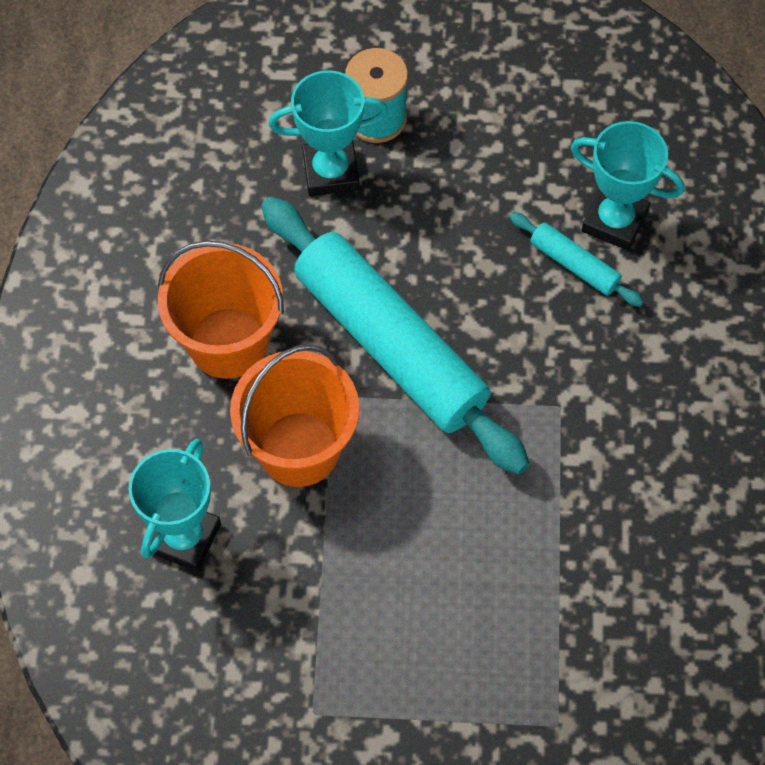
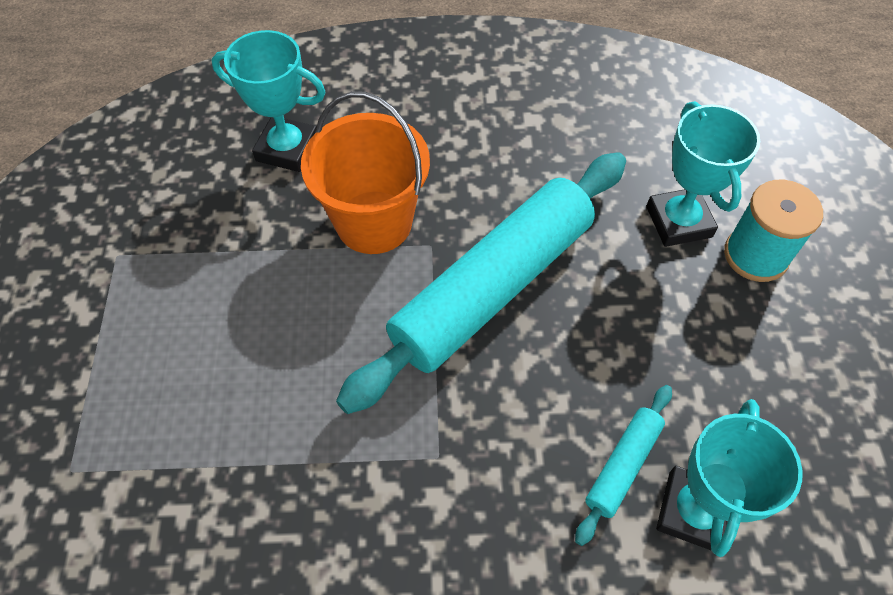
camera: 85 degrees right, 5 degrees down
orange bucket [158,241,284,379] -> none

